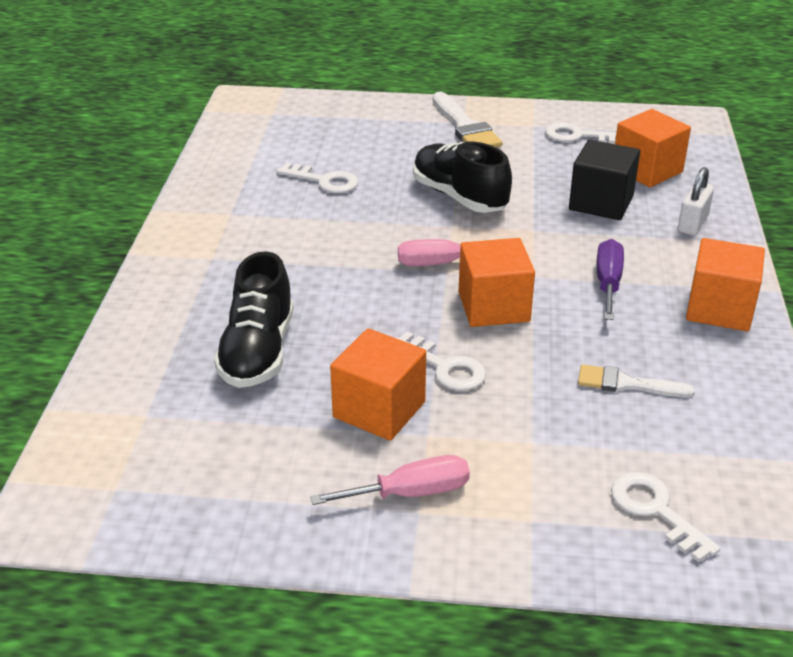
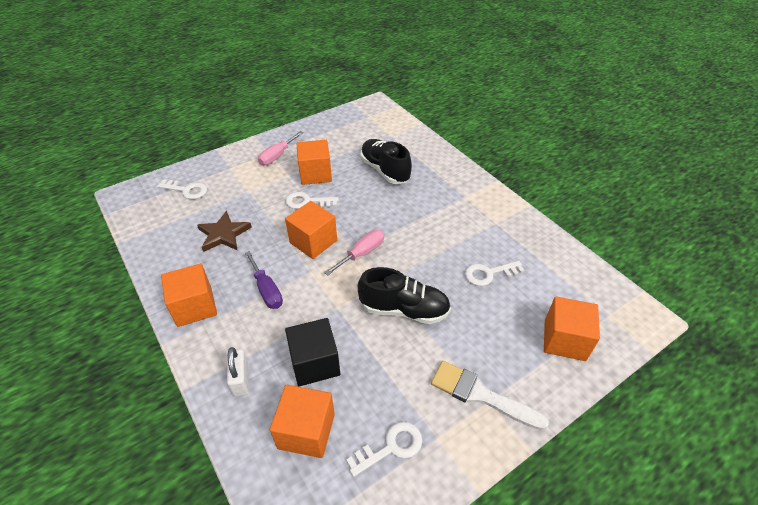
camera: 140 degrees right, 10 degrees up
white brush [578,364,695,397] -> brown star [197,211,252,252]
none -> orange cube [544,296,600,361]

